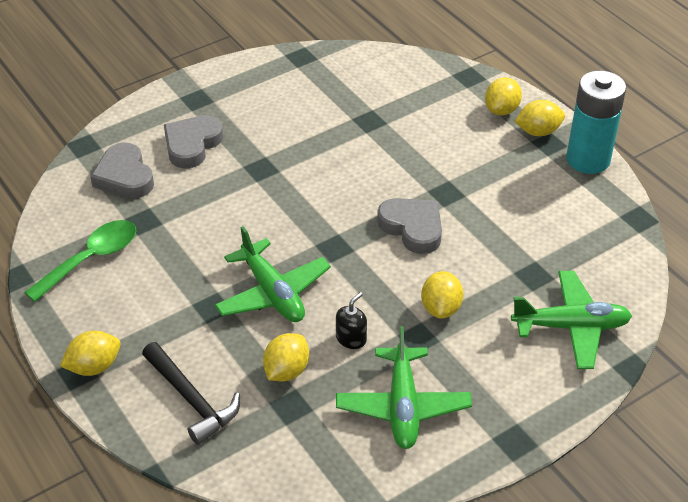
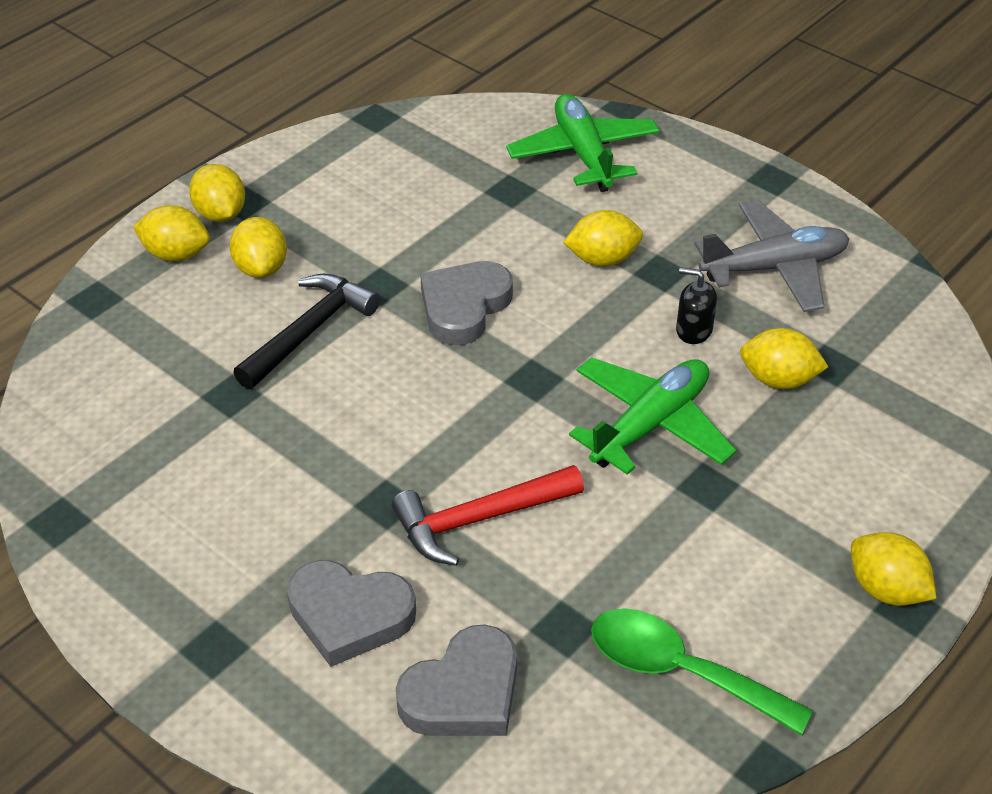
camera: 105 degrees left, 0 degrees up
black hammer [142,342,240,445] -> black hammer moved to [233,274,380,389]
green plane [336,326,472,449] -> grey plane [695,199,849,312]
turquoise battery [566,71,626,174] -> none
none -> yellow lemon [230,217,287,278]
none -> red hammer [392,465,584,566]

